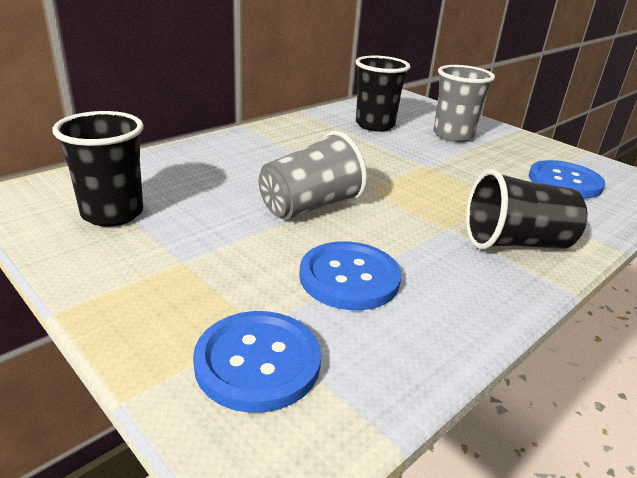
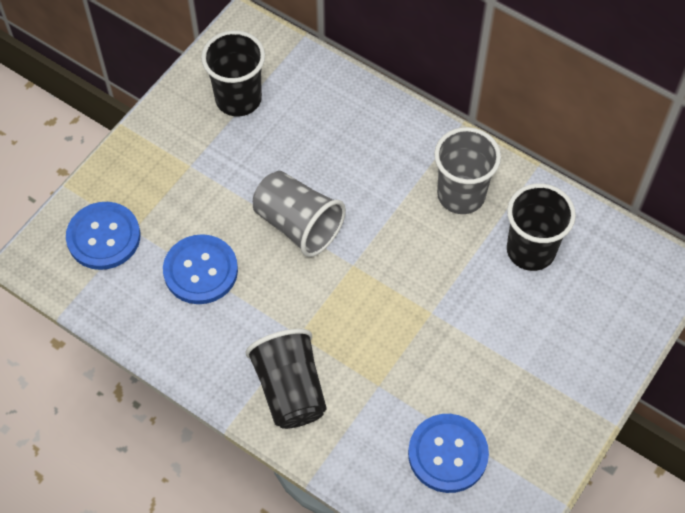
camera: 80 degrees right, 30 degrees up
grey cup [434,65,495,142] -> grey cup moved to [434,127,501,214]

